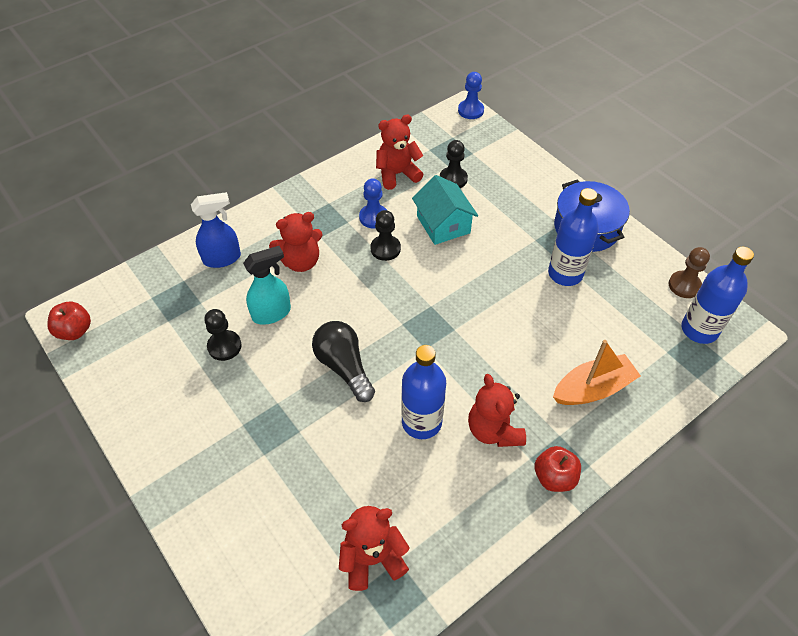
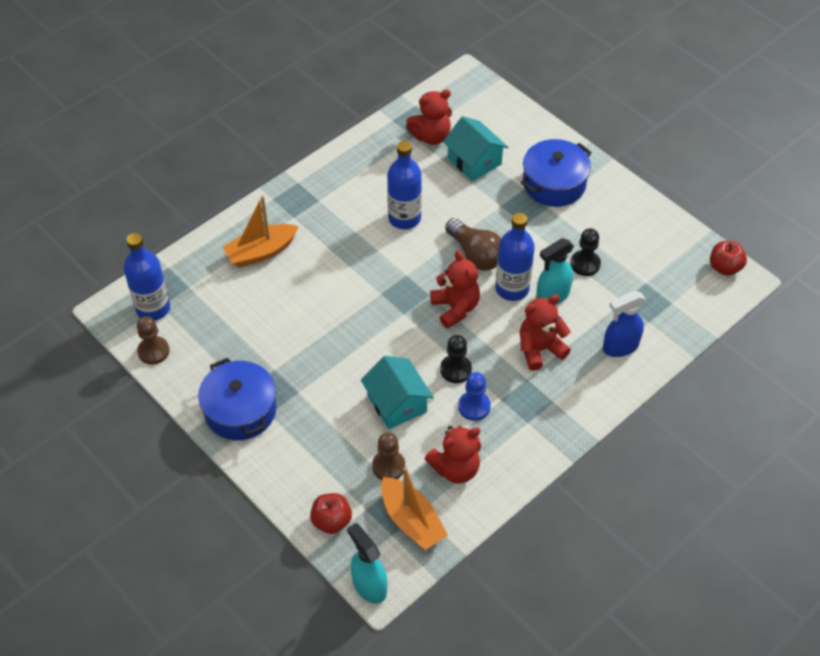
camera: 175 degrees right, 0 degrees up
black light bulb [312,321,375,402] -> brown light bulb [445,218,501,271]
black pawn [440,140,468,188] -> brown pawn [372,433,405,480]
blue pawn [458,72,484,119] -> turquoise spray bottle [347,523,387,604]
red teddy bear [468,374,526,447] -> red teddy bear moved to [430,250,480,329]
red apple [535,446,581,492] -> red apple moved to [310,493,352,534]
blue bottle [548,188,599,286] -> blue bottle moved to [495,213,535,301]
none -> orange boat [381,467,448,550]
none -> turquoise house [443,116,508,181]
none -> blue pot [521,139,592,207]

